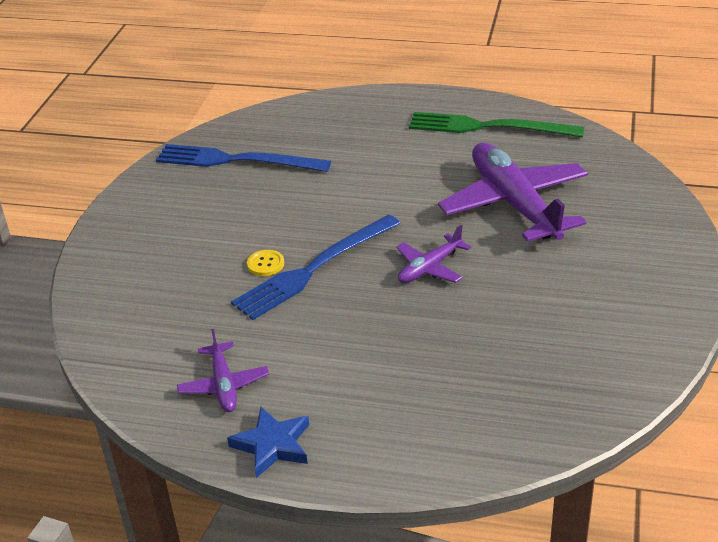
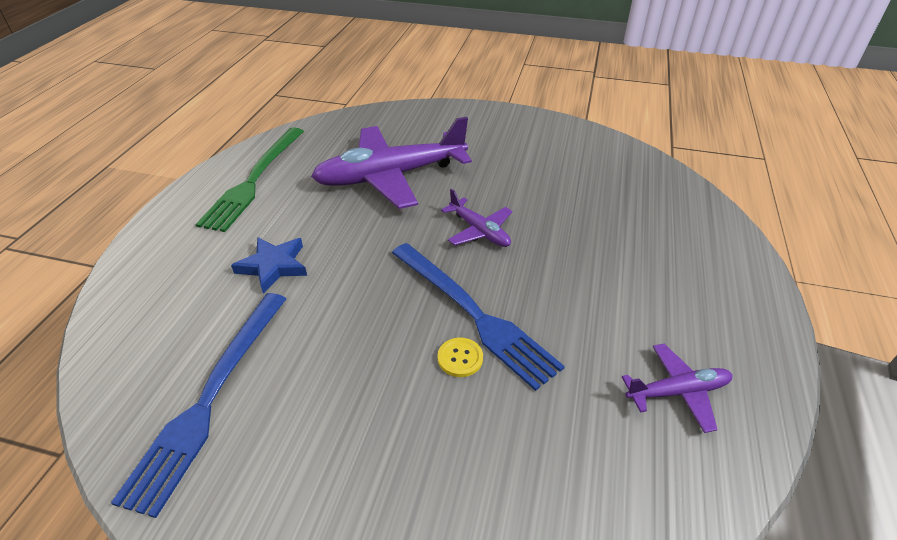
camera: 90 degrees left, 5 degrees up
blue star [227,407,309,478] -> blue star moved to [231,237,307,294]

